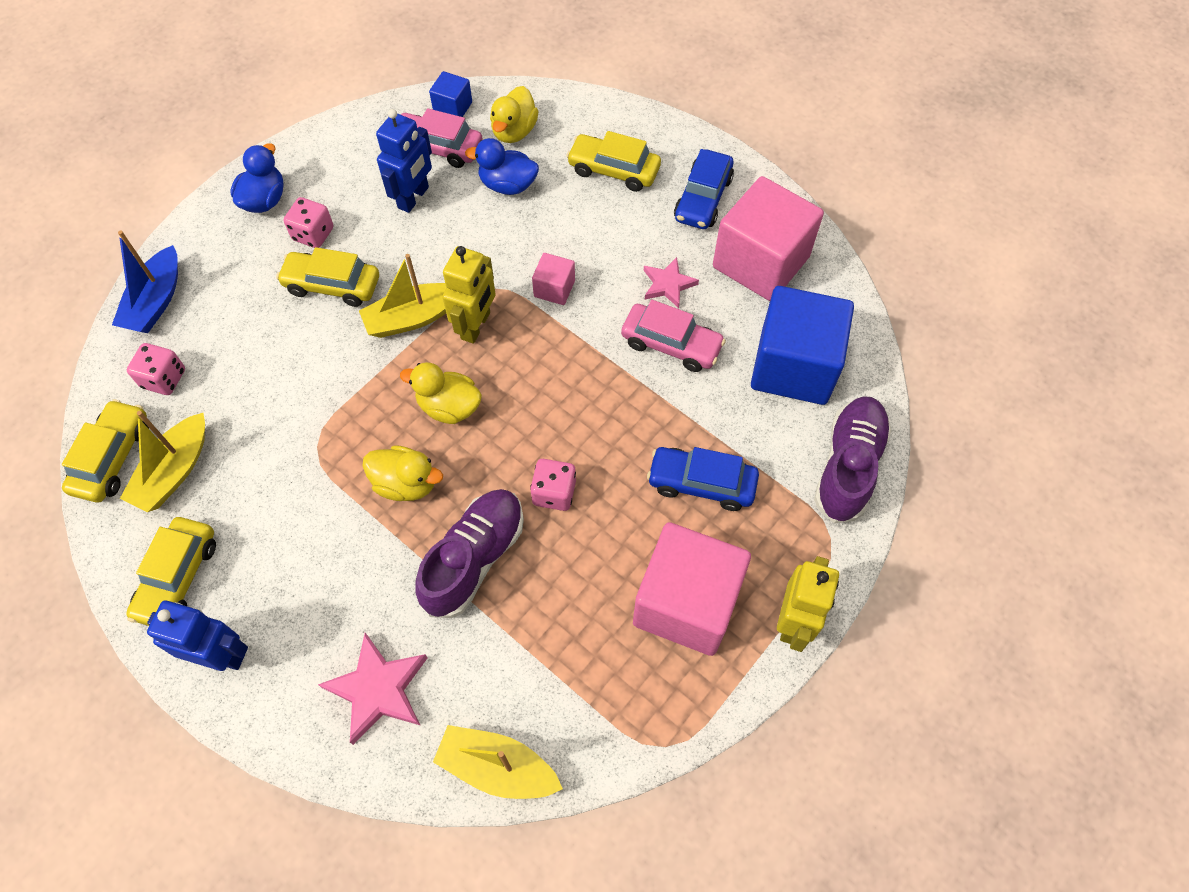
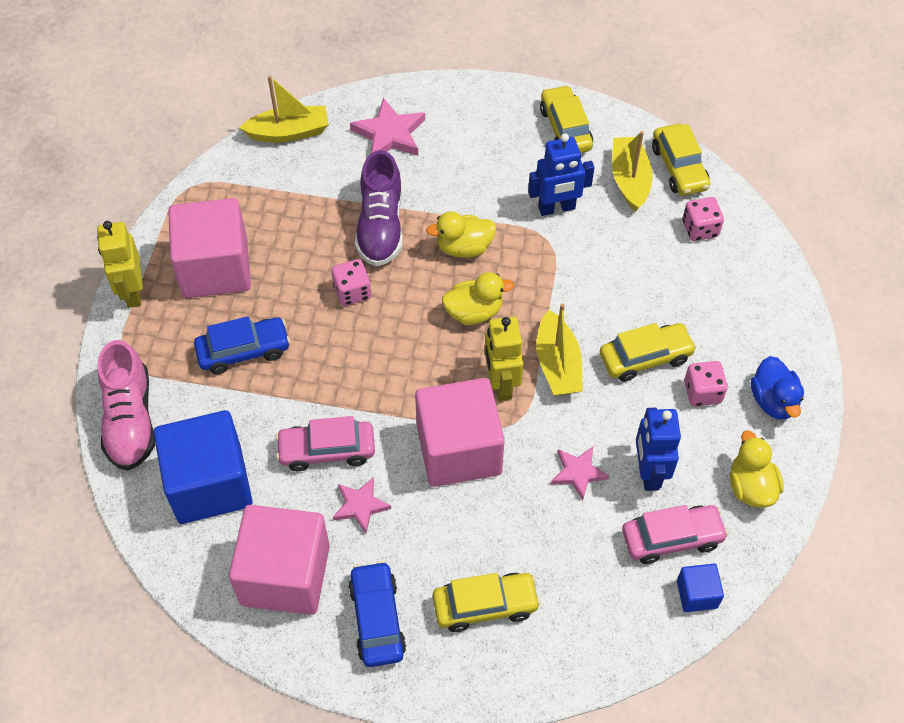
camera: 150 degrees right, 5 degrees down
blue boat [112,231,178,333] -> none
blue robot [147,601,248,671] -> blue robot moved to [528,133,594,216]
yellow boat [359,254,447,338] -> yellow boat turned 135 degrees clockwise [536,304,583,396]
blue duck [465,138,539,195] -> none
yellow duck [490,86,539,143] -> yellow duck moved to [730,430,784,508]
pink cube [532,253,575,305] -> pink cube [415,378,505,487], size x2.22
purple shoe [814,396,892,523] -> pink shoe [98,340,155,470]
none -> pink star [551,447,609,500]

